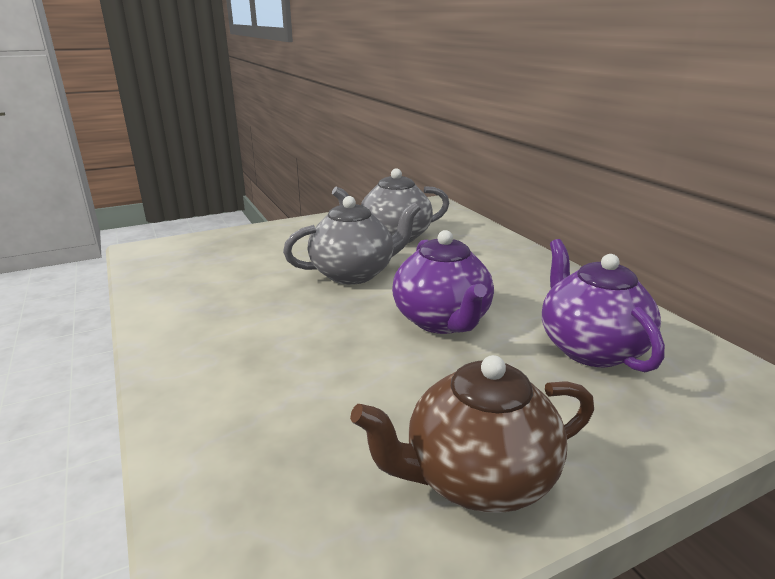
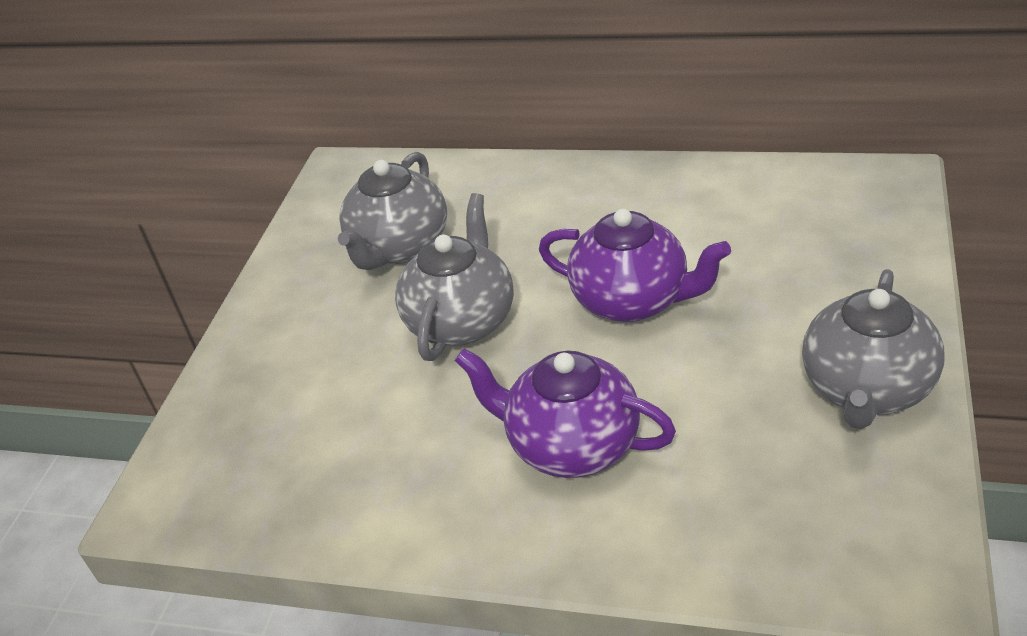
camera: 45 degrees left, 15 degrees up
brown teapot [350,355,594,513] -> grey teapot [802,269,945,429]
purple teapot [542,239,665,372] -> purple teapot moved to [455,348,676,478]

